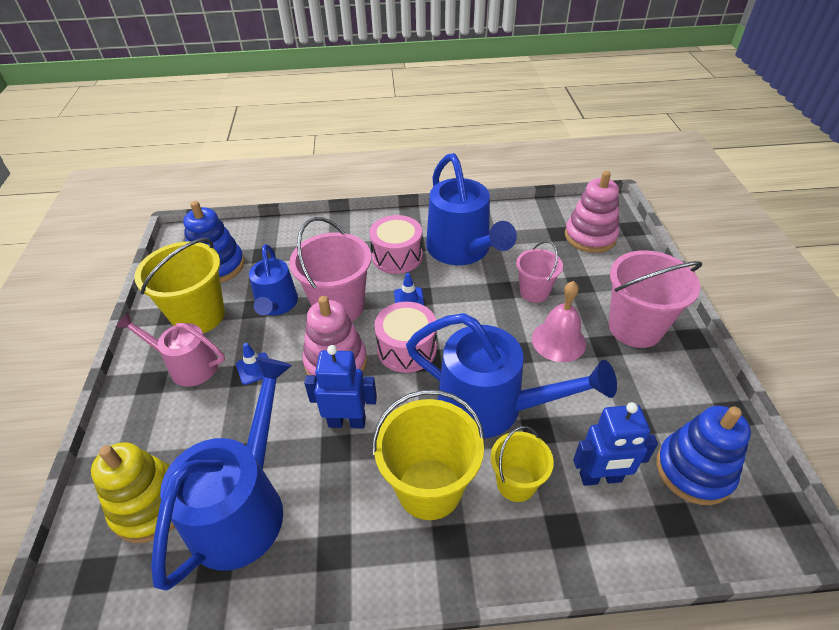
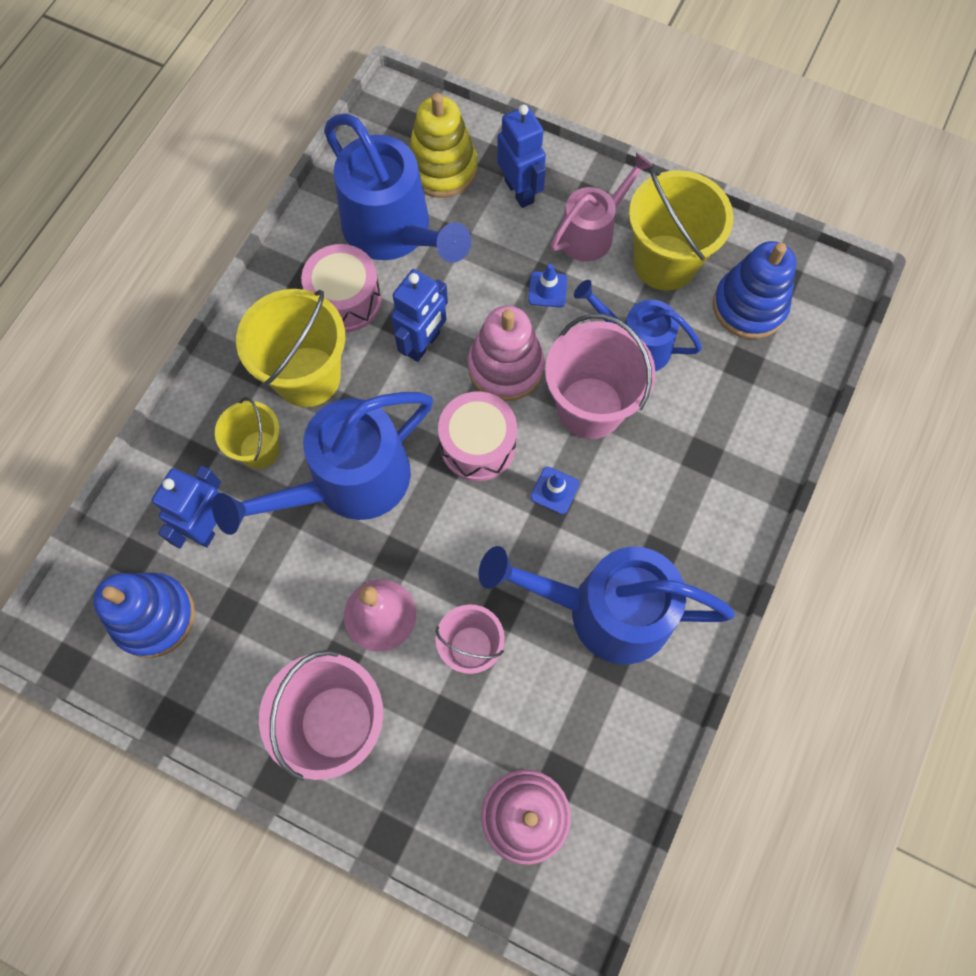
camera: 120 degrees right, 25 degrees up
pink drum [369,215,423,274] -> pink drum moved to [301,244,381,332]
none -> blue robot [497,104,546,208]

